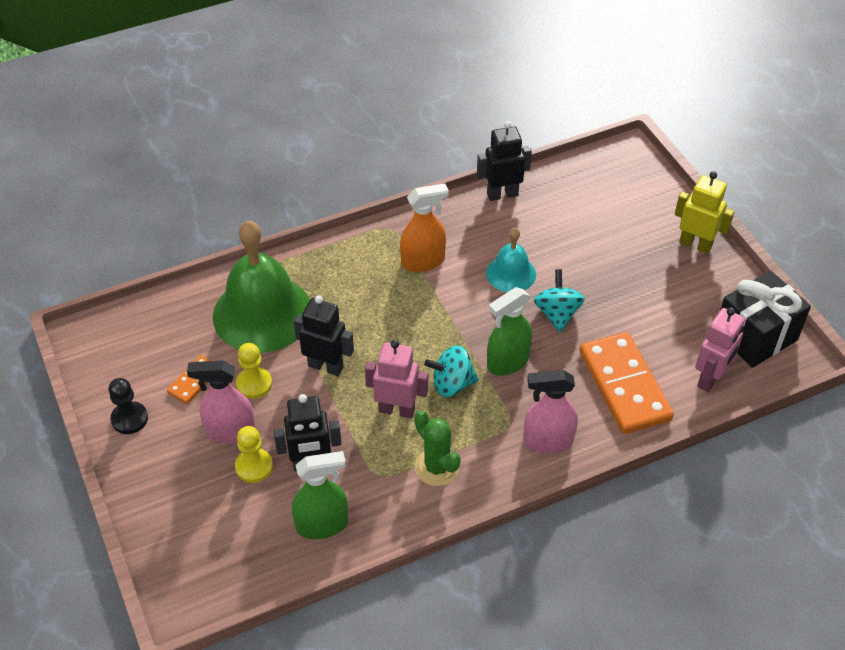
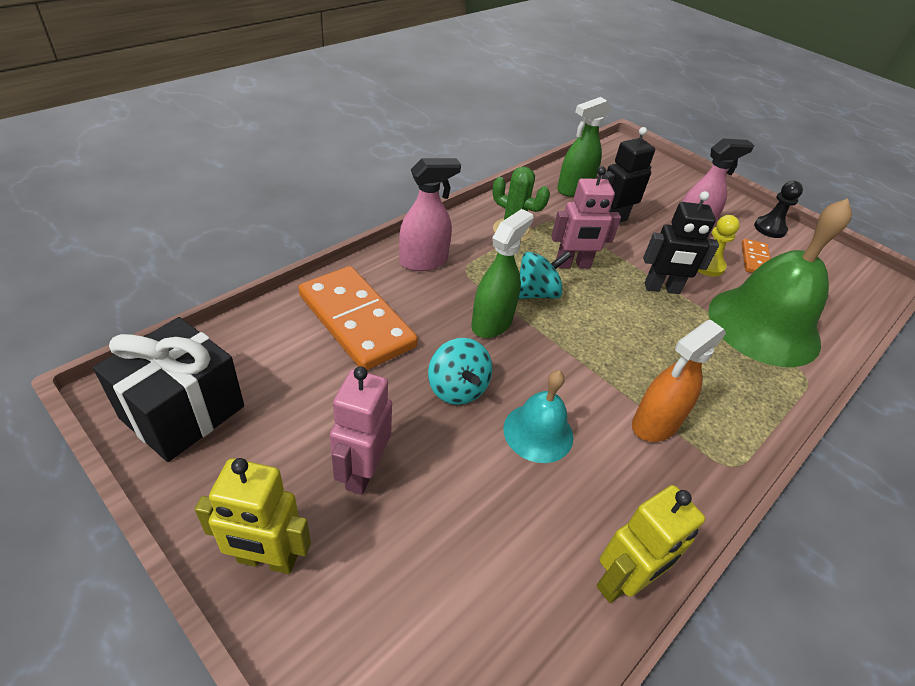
camera: 155 degrees right, 5 degrees down
yellow pawn [235,426,273,483] -> none
black robot [477,121,532,201] -> yellow robot [597,485,705,603]
pink robot [695,307,745,392] -> pink robot moved to [330,366,392,495]

